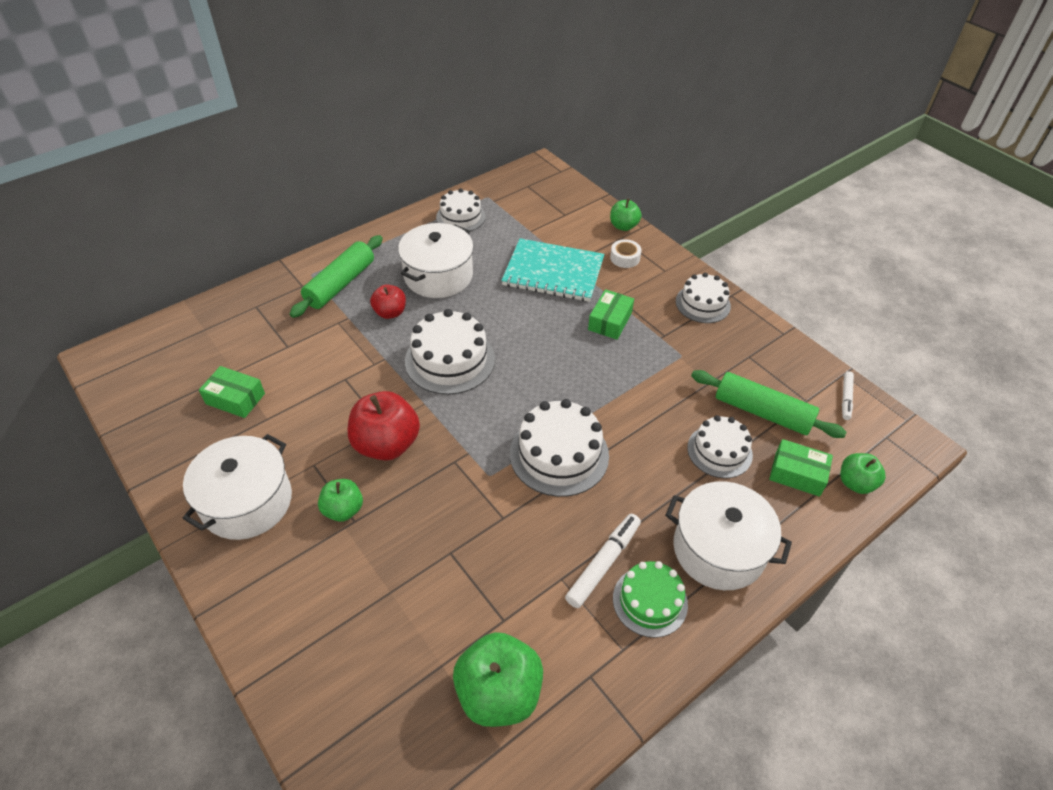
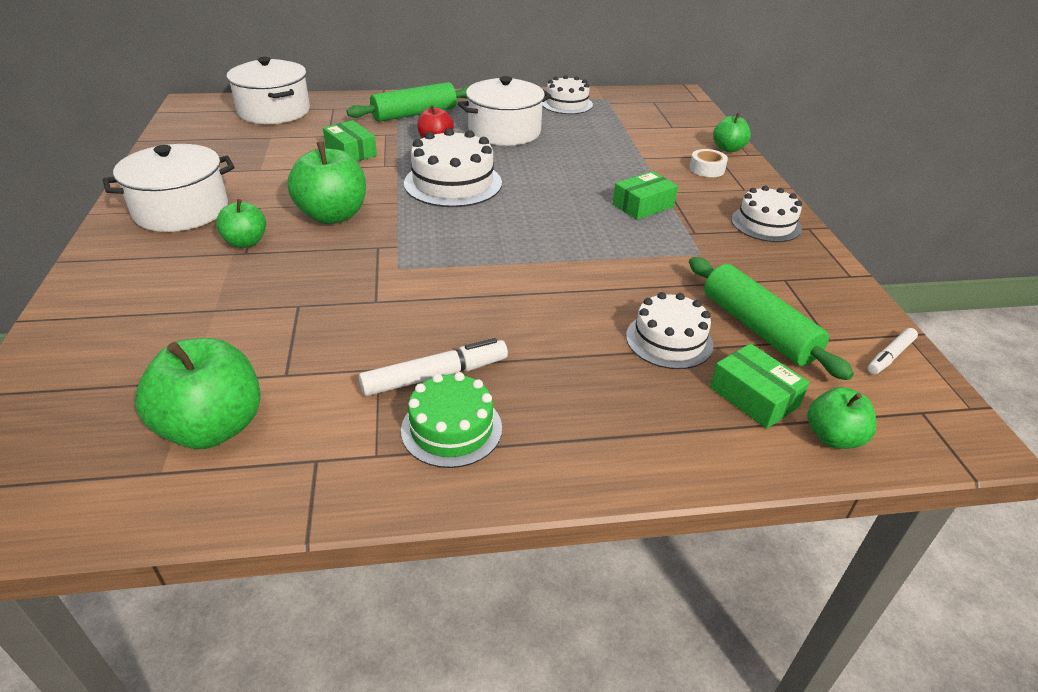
camera: 30 degrees right, 10 degrees down
green box [199,366,265,418] -> green box moved to [323,120,377,161]
red apple [348,391,420,461] -> green apple [287,141,366,224]
turquoise notebook [501,238,604,302] -> none
white cake [510,399,609,497] -> none
white pot [665,481,792,590] -> white pot moved to [227,57,310,124]

